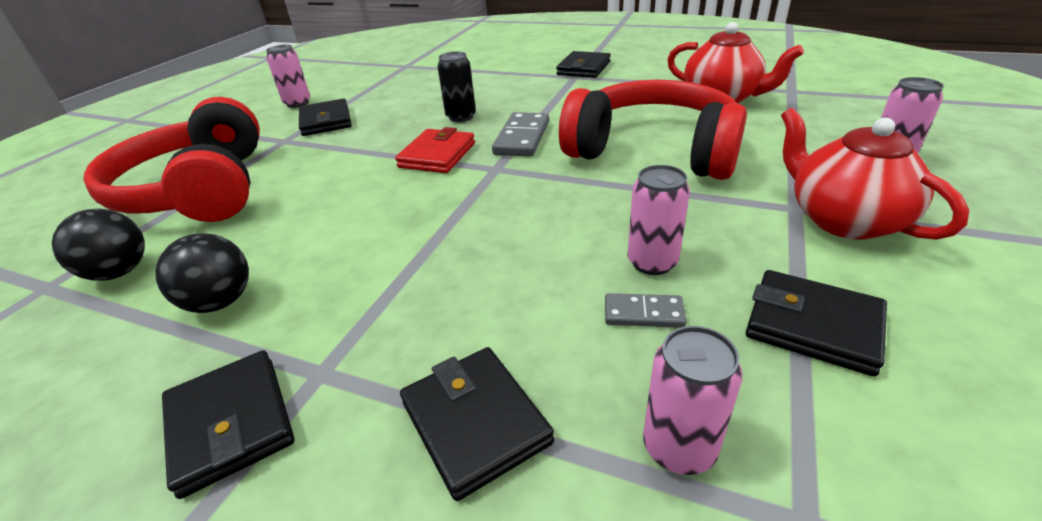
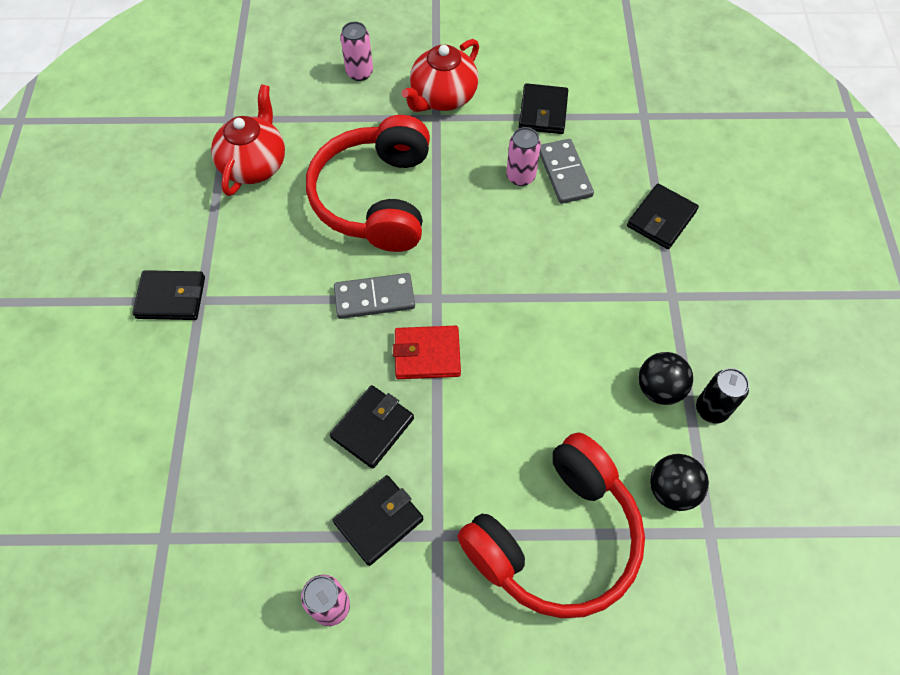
camera: 115 degrees left, 25 degrees up
black wallet [162,350,294,499] -> black wallet moved to [330,385,414,469]
black can [437,51,476,122] -> black can moved to [696,368,749,424]
grey domino [605,293,686,328] -> grey domino [539,139,594,204], size x1.76
pink can [643,326,742,475] -> none

